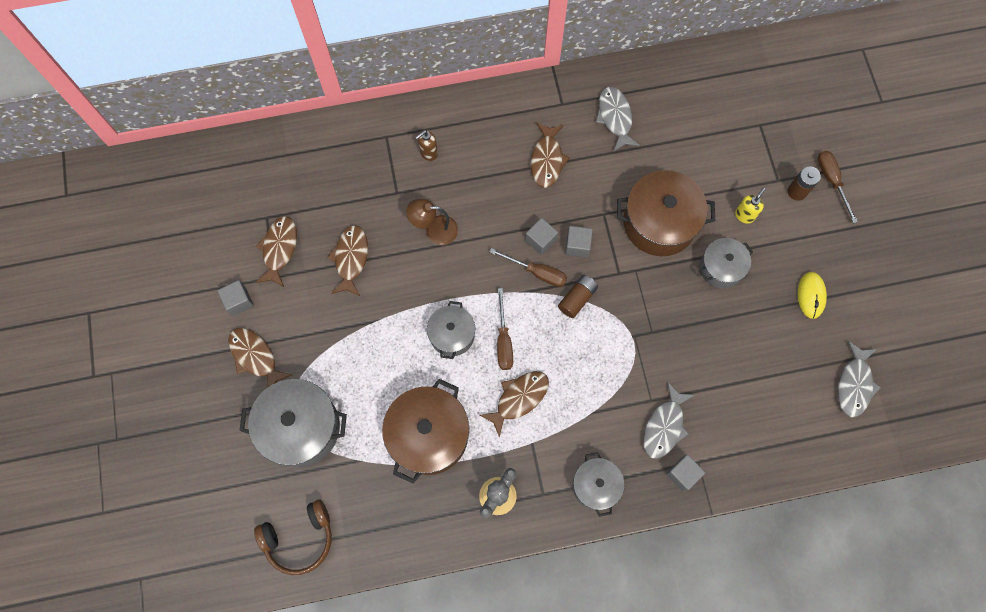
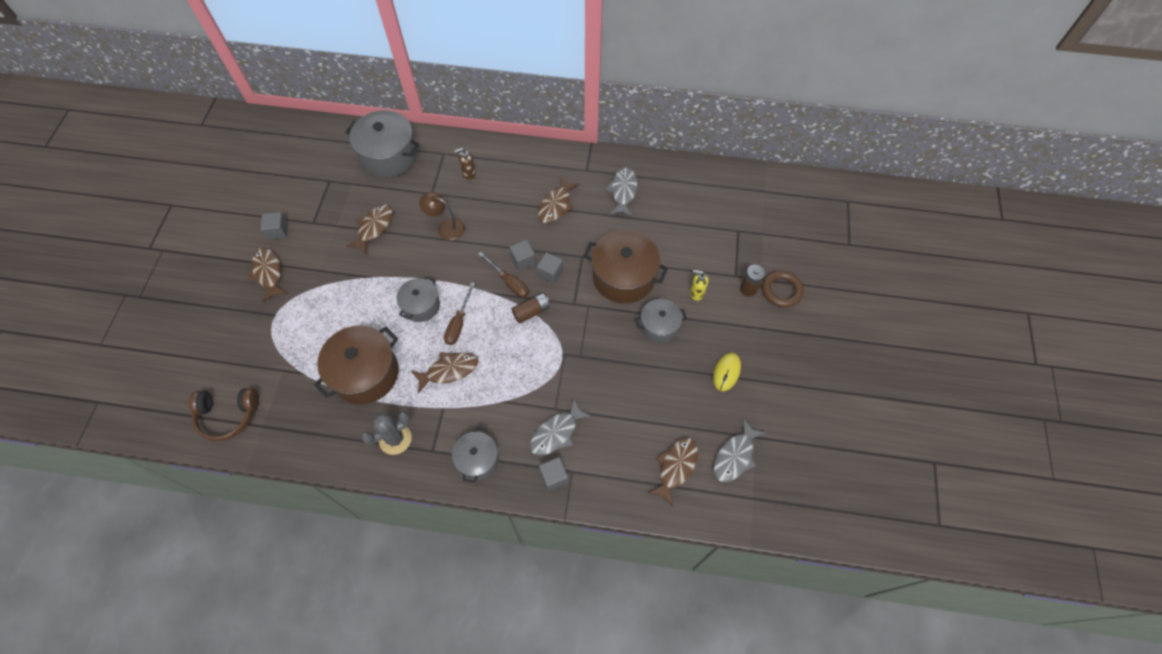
camera: 20 degrees right, 10 degrees down
grey pot [239,379,347,467] -> grey pot moved to [345,110,419,178]
brown fish [255,216,297,287] -> brown fish moved to [648,437,698,507]
yellow soap dispenser [735,187,766,224] -> yellow soap dispenser turned 135 degrees counterclockwise [690,270,708,301]
brown screwdriver [817,151,858,223] -> brown ring [762,270,804,308]

